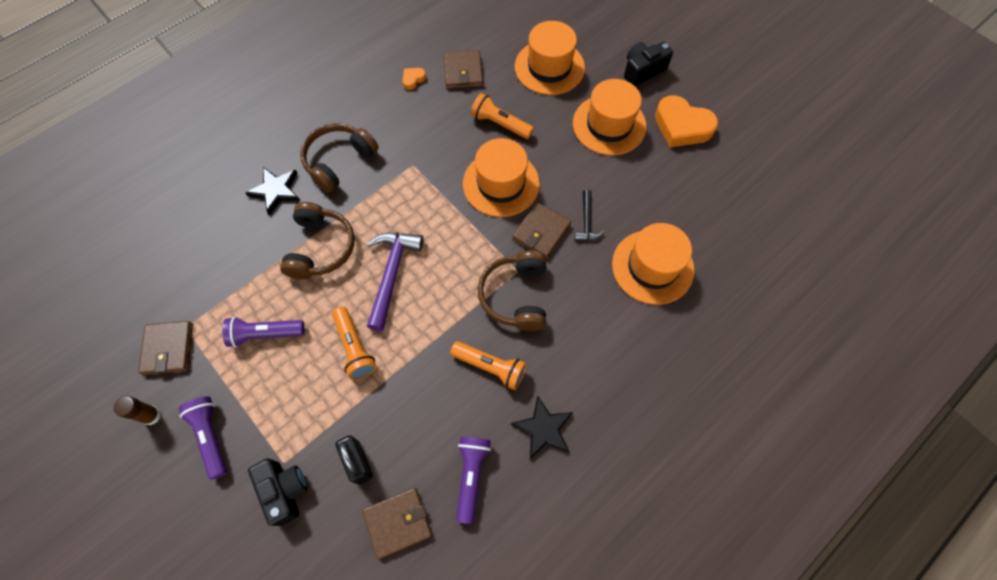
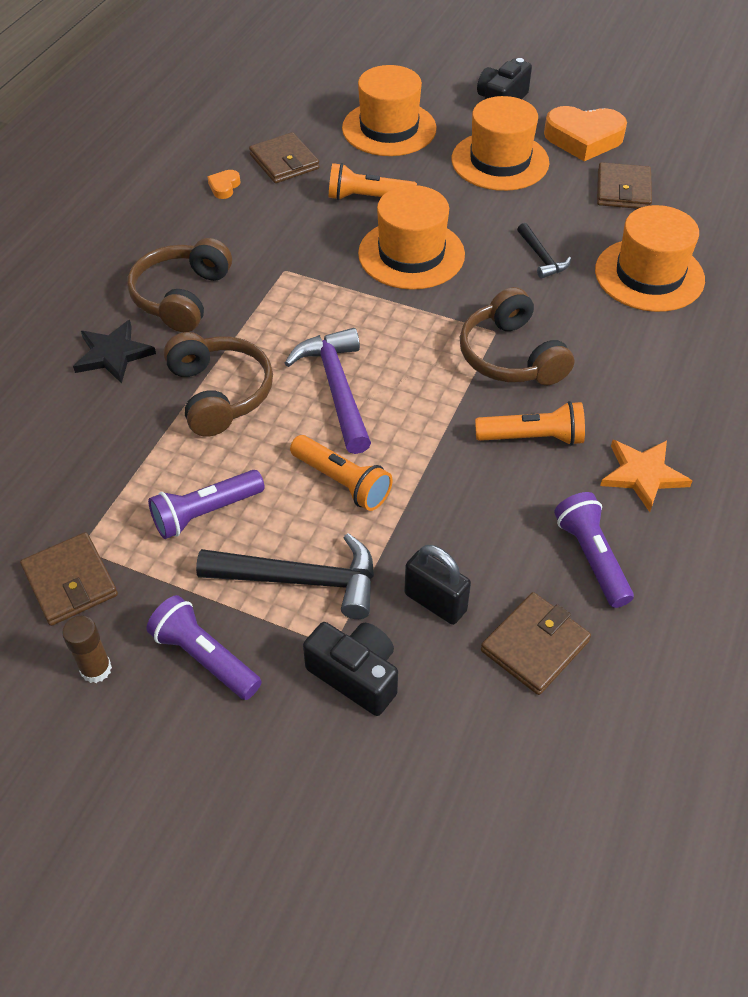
camera: 25 degrees left, 15 degrees down
black star [511,395,573,459] -> orange star [600,440,692,512]
brown wallet [512,202,571,258] -> brown wallet moved to [597,162,652,209]
none -> black hammer [196,533,374,619]

